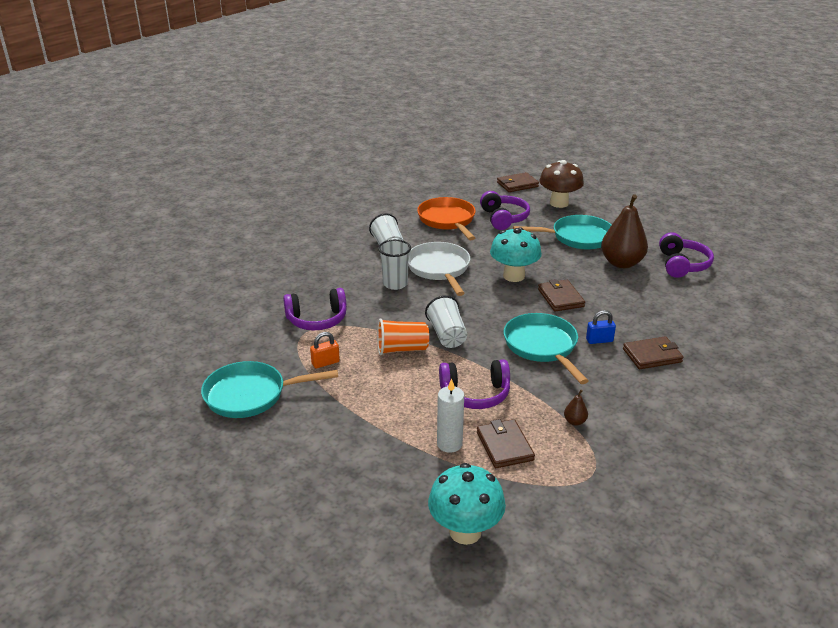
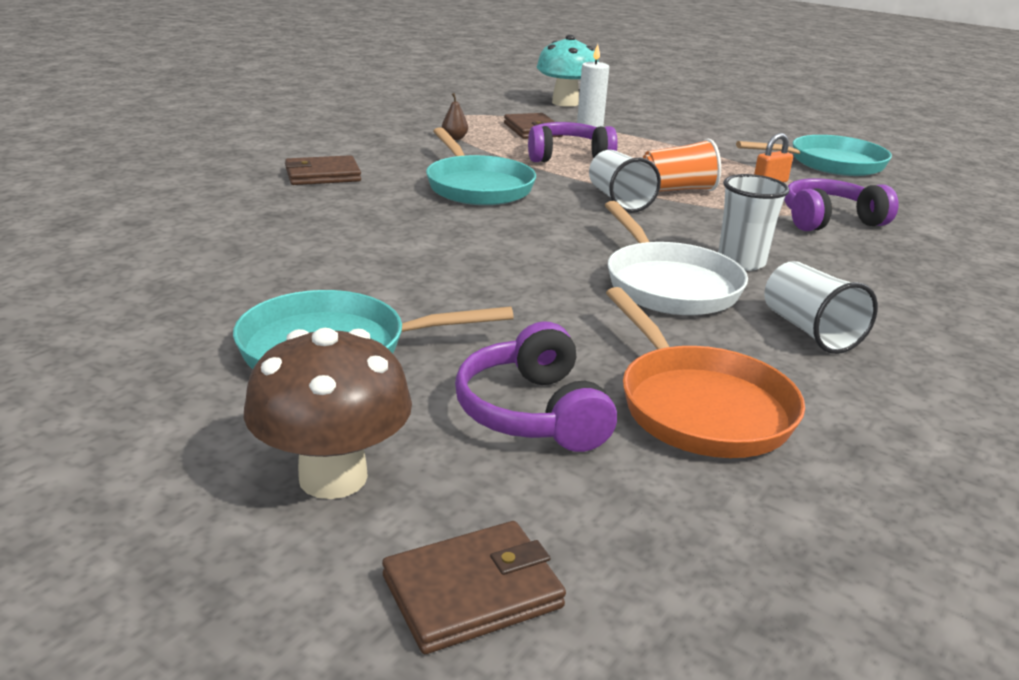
camera: 175 degrees right, 5 degrees down
turquoise mushroom [490,227,542,282] -> none
brown wallet [538,279,585,312] -> none
blue padlock [586,310,616,344] -> none
brown pear [601,194,648,268] -> none
purple headphones [659,232,714,278] -> none

